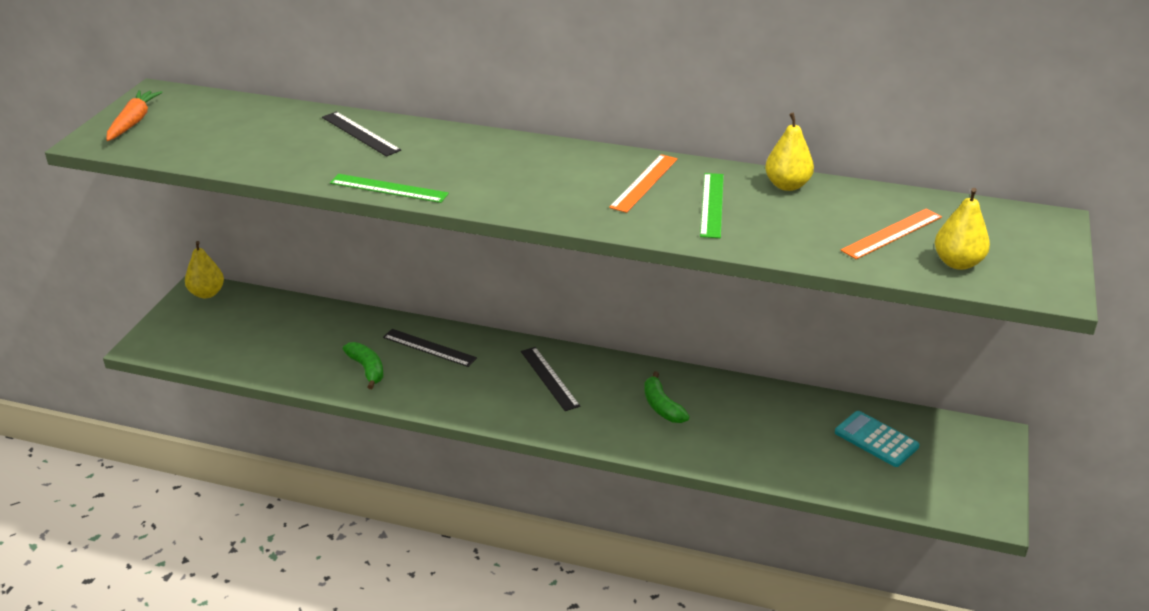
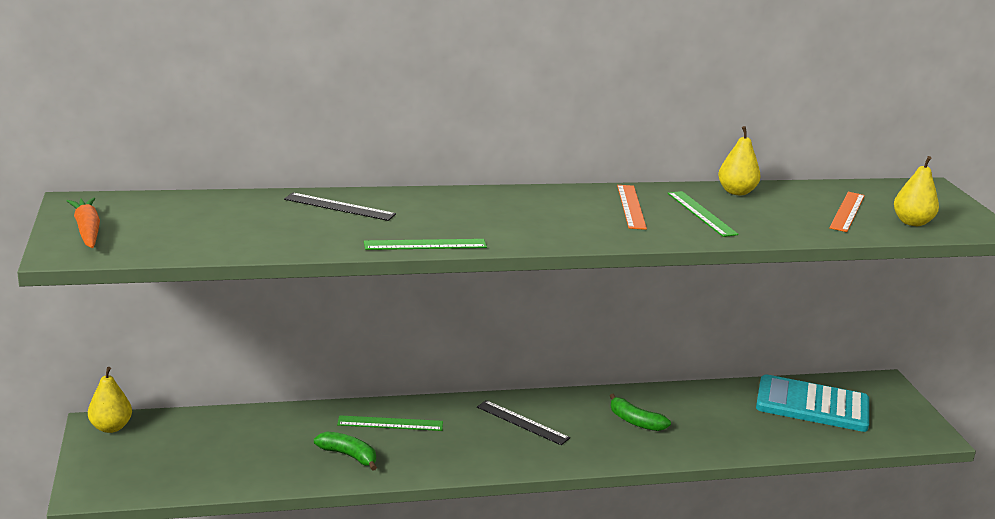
camera: 30 degrees left, 10 degrees down
black ruler [383,329,477,367] -> green ruler [337,415,443,431]
turquoise calculator [835,411,920,467] -> turquoise calculator [756,374,869,432], size x1.68

